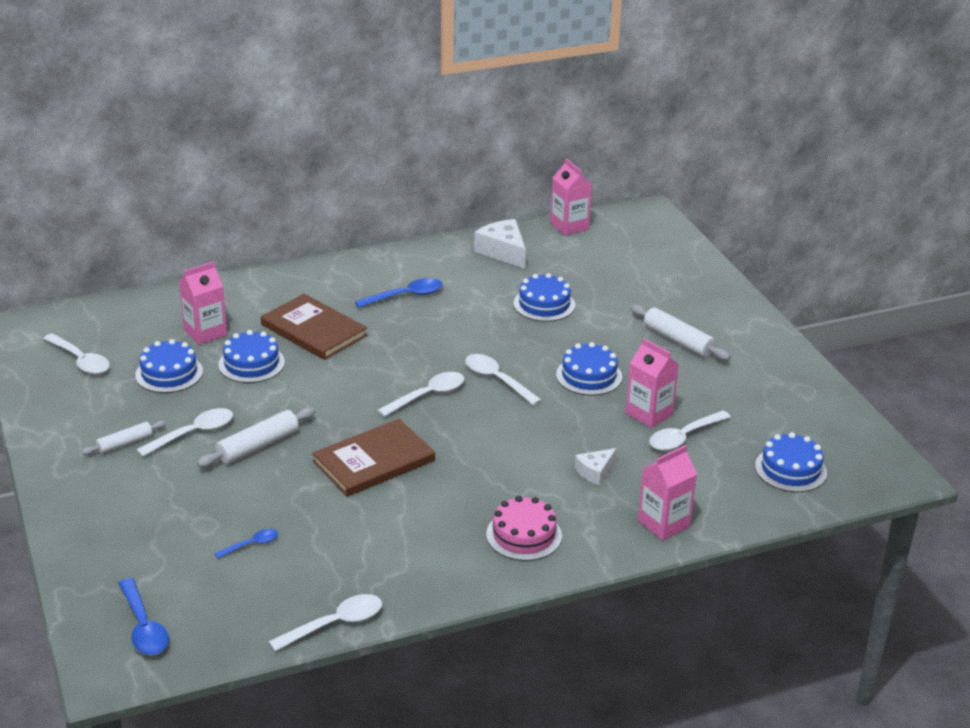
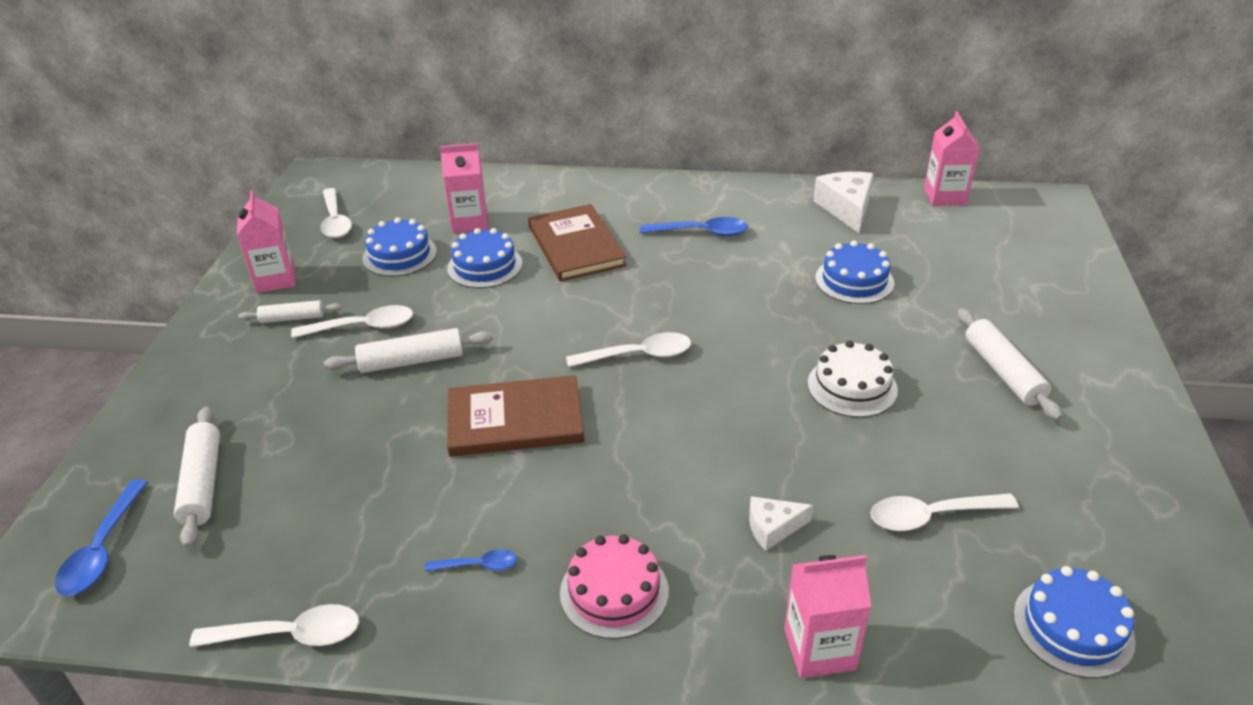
camera: 30 degrees right, 5 degrees up
blue spoon [214,529,278,559] -> blue spoon moved to [425,549,517,571]
white spoon [465,354,542,406] -> none
blue cake [556,342,622,395] -> white cake [808,341,898,418]
pink carton [626,338,679,428] -> pink carton moved to [237,190,295,293]
none -> white rolling pin [174,407,220,548]

